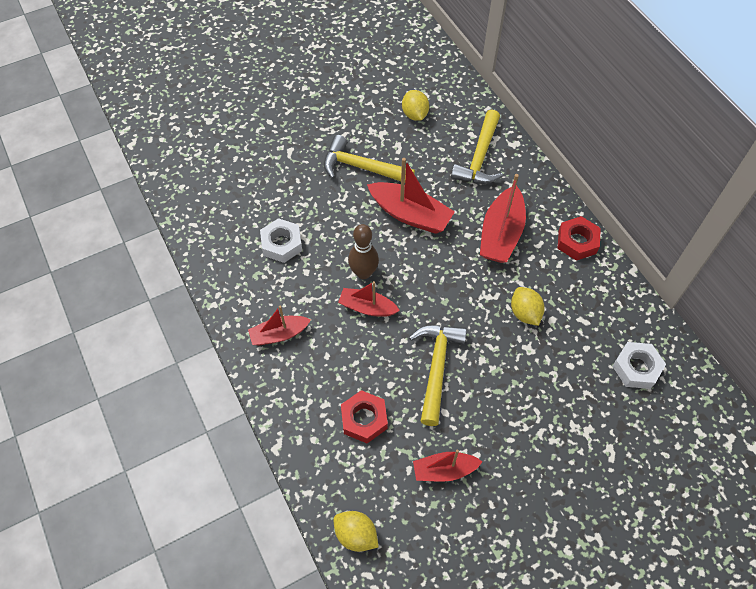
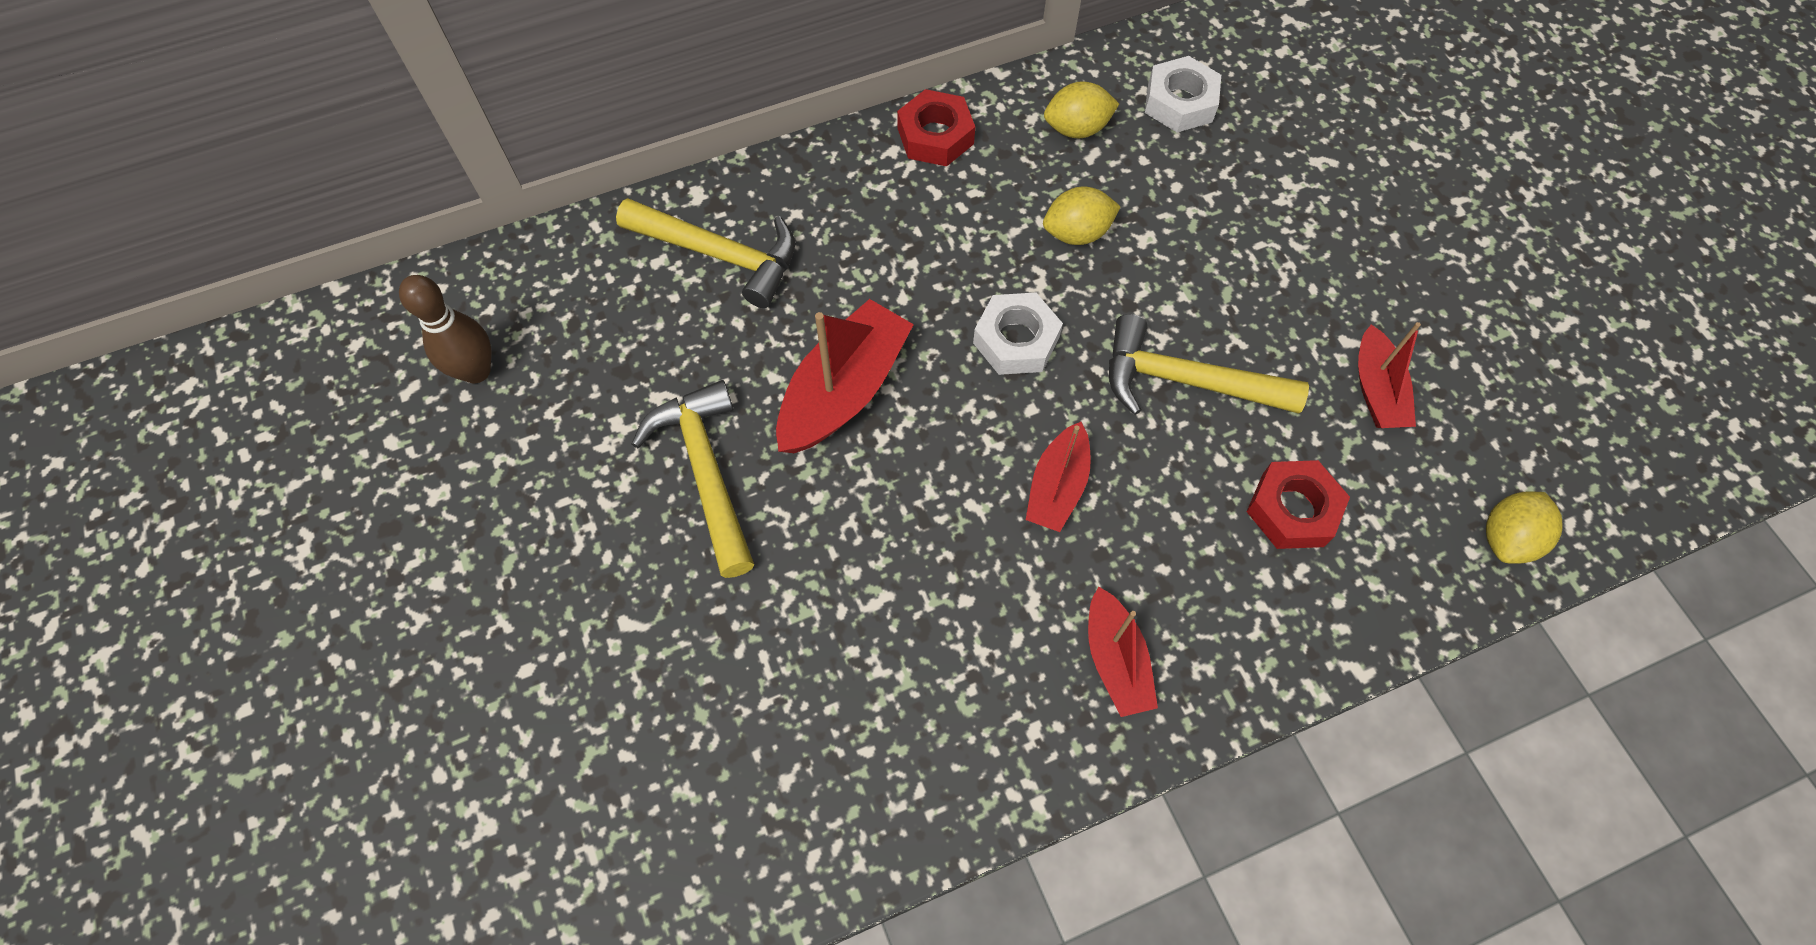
camera: 85 degrees left, 5 degrees up
white nut [260,218,302,263] -> white nut moved to [973,293,1063,375]
yellow hammer [324,135,415,181] -> yellow hammer turned 135 degrees clockwise [632,380,754,578]
brown bowling pin [348,224,379,279] -> brown bowling pin moved to [399,275,492,383]
yellow lemon [402,90,429,121] -> yellow lemon moved to [1044,81,1119,138]
red boat [480,174,526,263] -> none

